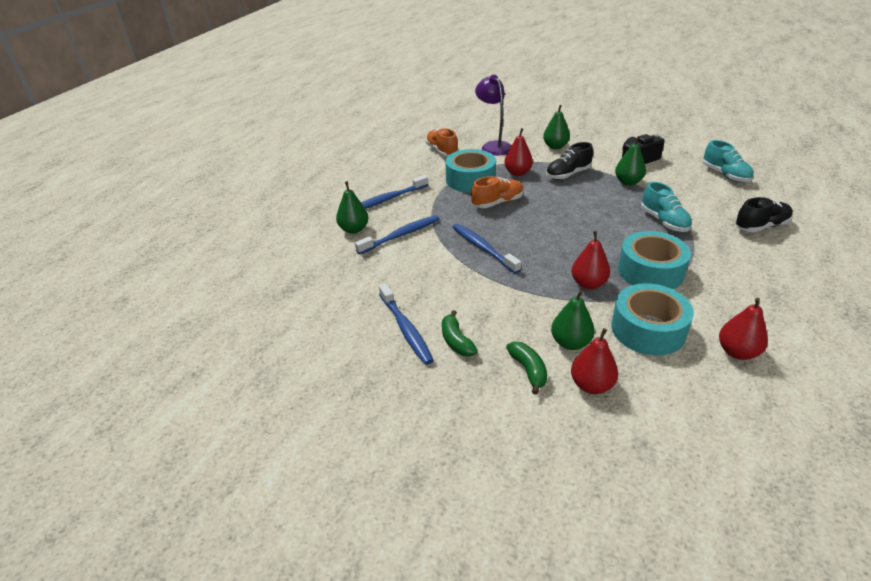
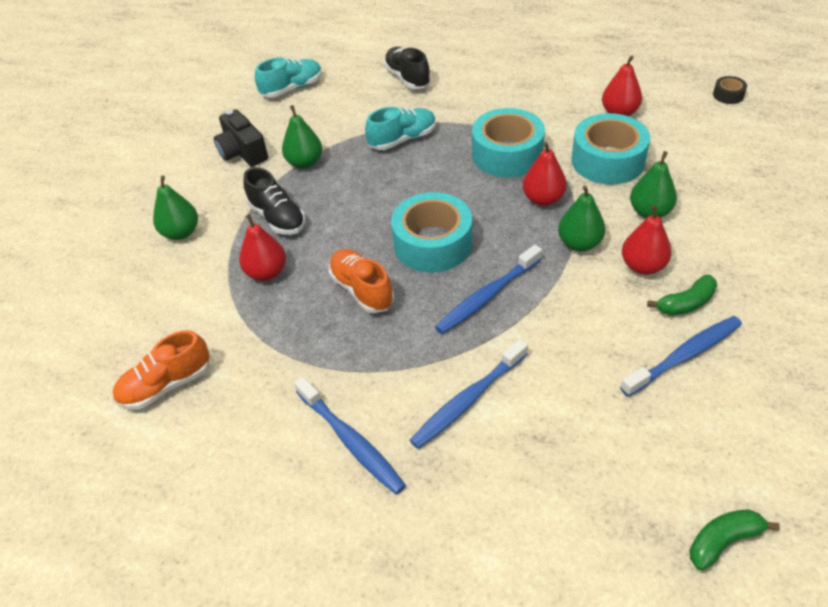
camera: 95 degrees left, 10 degrees up
green pear [336,181,369,234] -> green pear moved to [558,185,605,251]
blue toothbrush [355,215,439,254] -> blue toothbrush turned 90 degrees counterclockwise [410,339,528,449]
turquoise tape [445,149,496,192] -> turquoise tape moved to [391,192,472,273]
purple lamp [475,75,512,156] -> none
green banana [506,342,547,395] -> green banana moved to [689,509,780,570]
red pear [571,328,618,394] -> red pear moved to [622,205,672,275]
none -> black tape [713,76,747,104]

